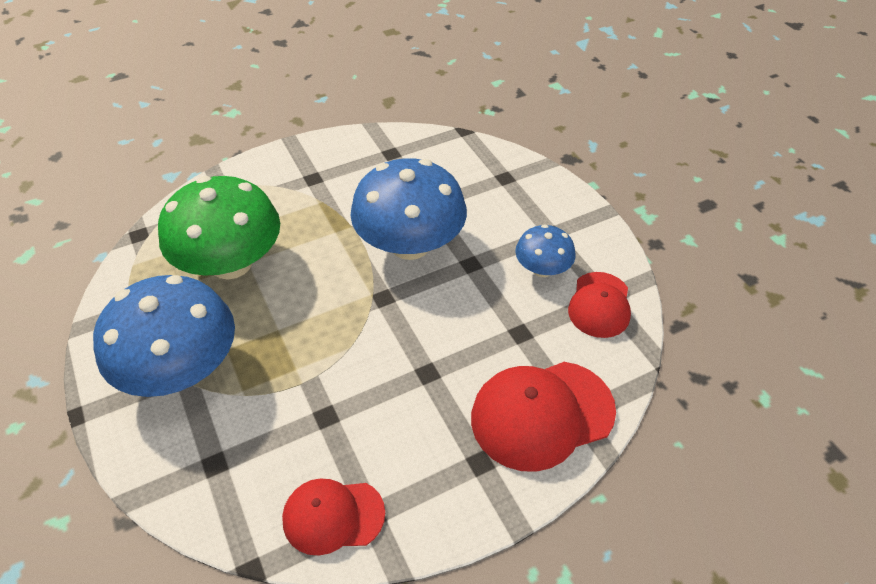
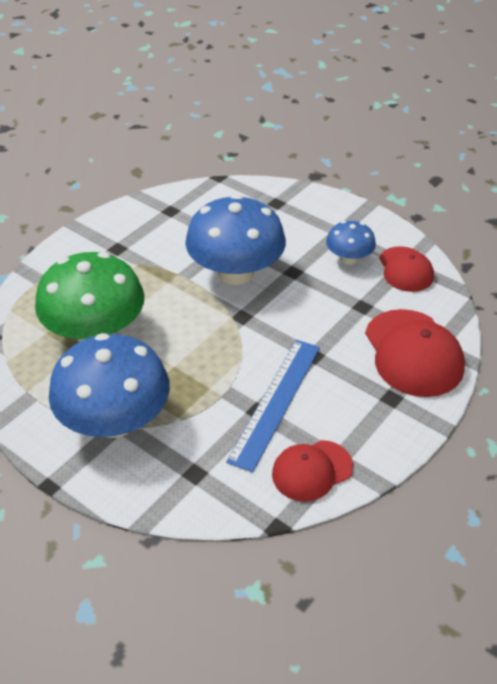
camera: 25 degrees left, 5 degrees down
red cap [471,362,616,472] -> red cap turned 60 degrees counterclockwise [365,309,465,397]
none -> blue ruler [226,340,320,473]

